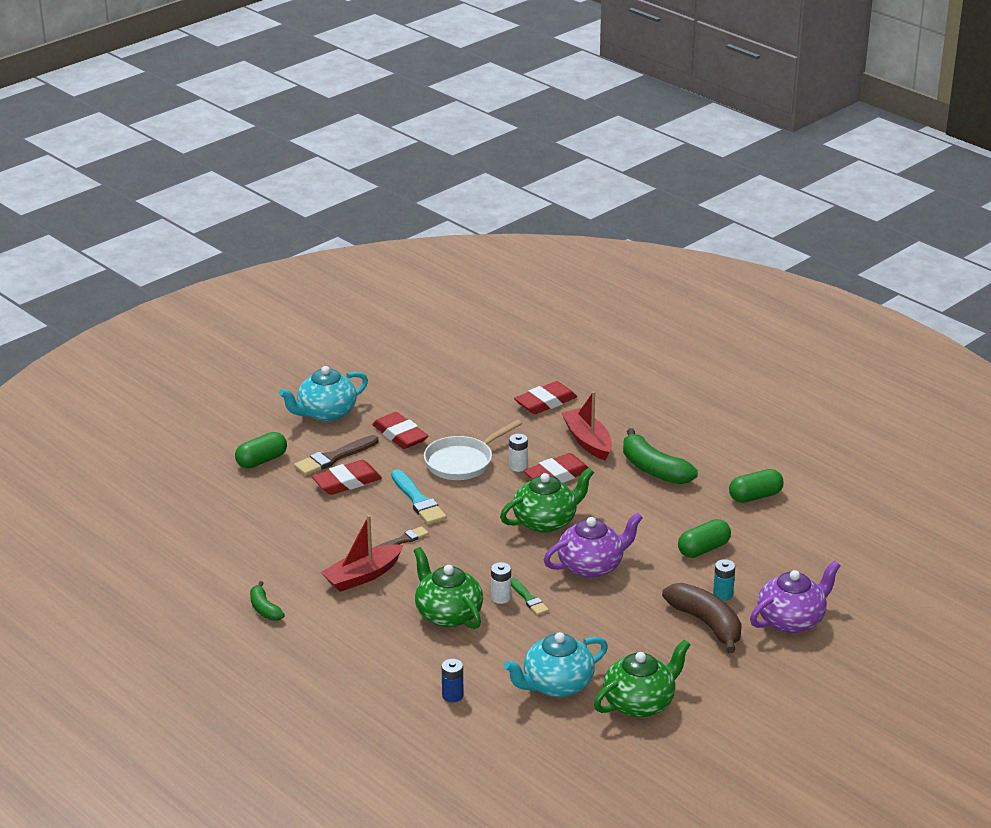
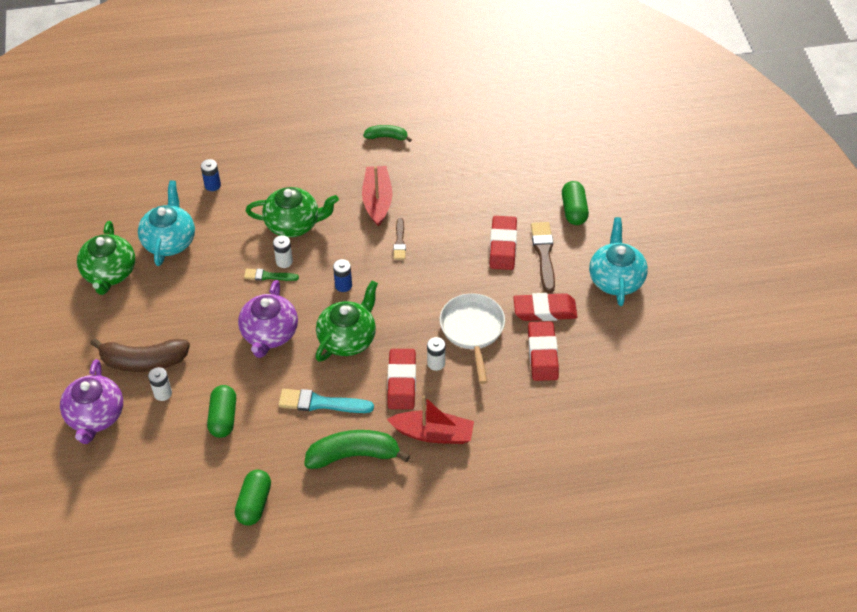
camera: 125 degrees right, 20 degrees up
turquoise brush [391,469,447,525] -> turquoise brush moved to [278,389,374,413]
green teapot [500,468,594,533] -> green teapot turned 150 degrees counterclockwise [316,281,378,362]
red eraser [514,381,577,414] -> red eraser moved to [528,321,559,381]
turquoise battery [713,559,735,601] -> white battery [148,367,172,401]
none -> blue battery [333,259,352,292]

